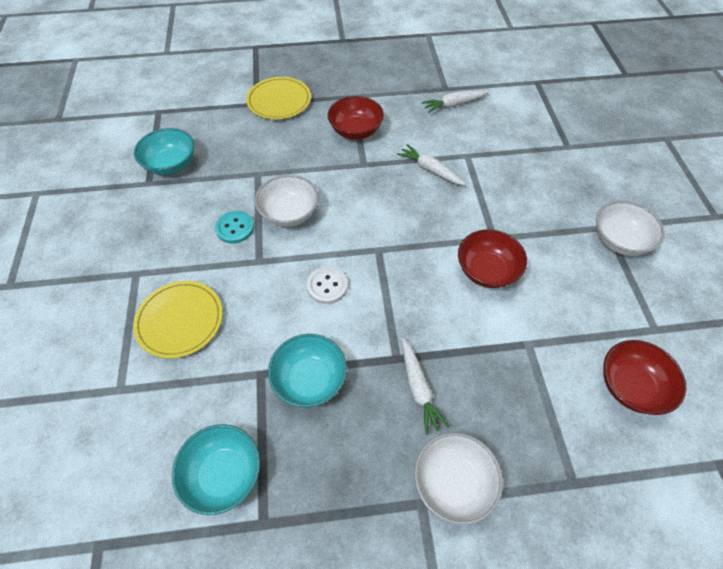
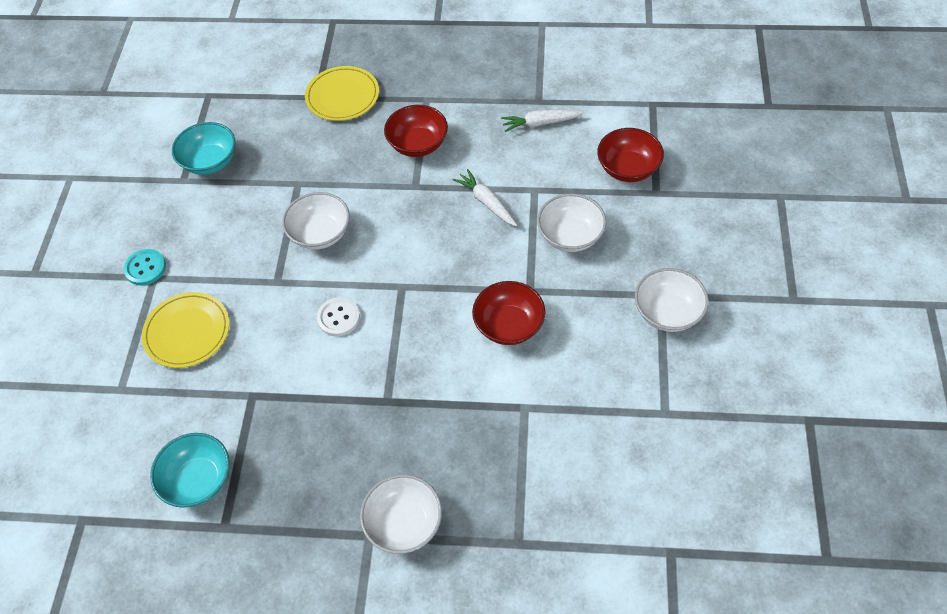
camera: 15 degrees right, 0 degrees up
turquoise button [215,211,254,244] -> turquoise button moved to [124,249,166,285]
turquoise bowl [268,334,347,408] -> none
white carrot [402,338,449,435] -> none
red bowl [603,340,686,415] -> red bowl moved to [597,128,664,182]
none -> white bowl [537,194,606,252]

